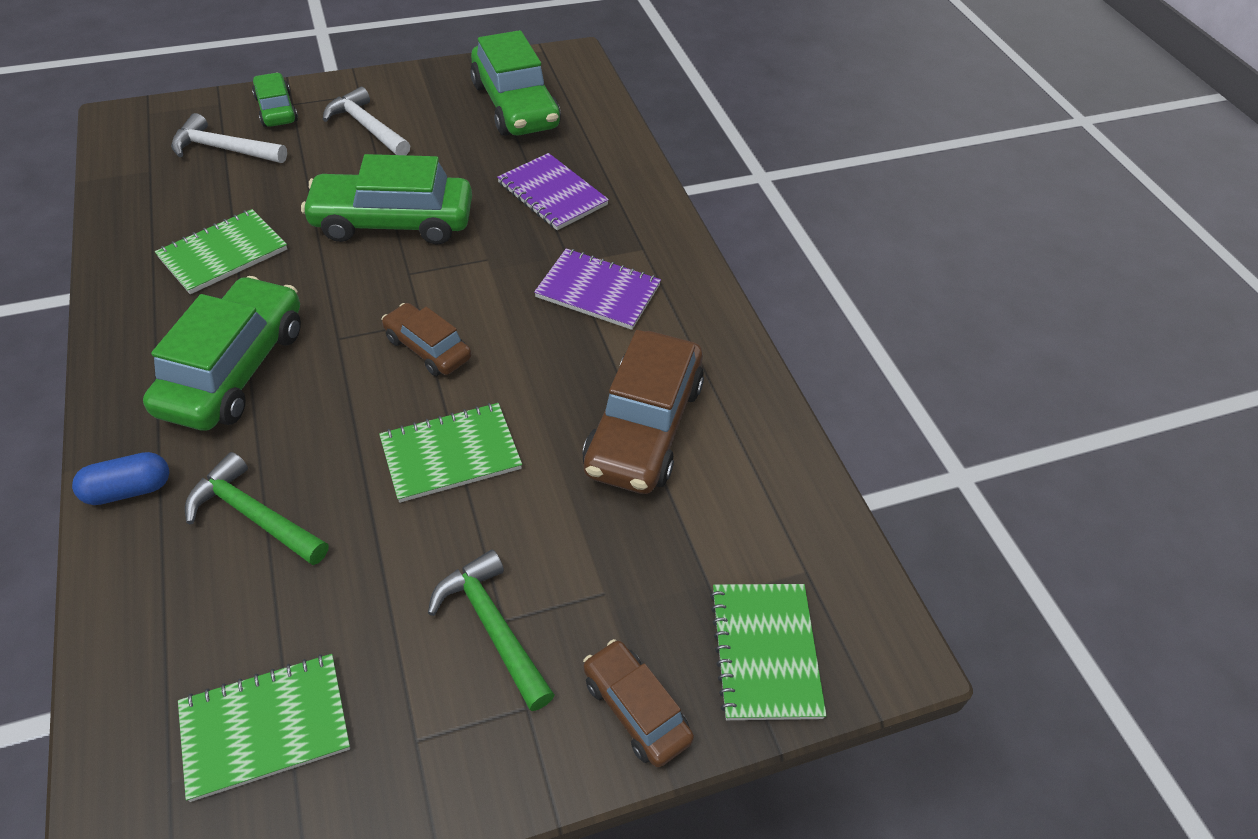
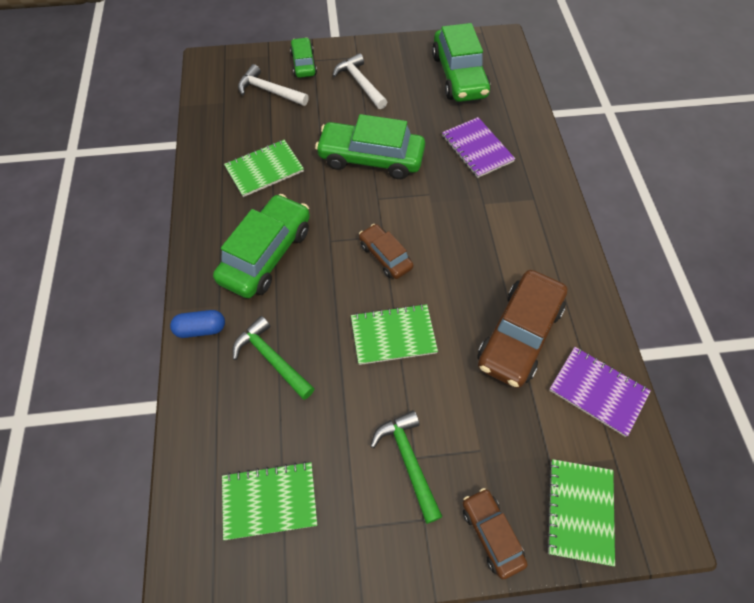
camera: 15 degrees right, 10 degrees up
purple notebook [534,248,661,330] -> purple notebook moved to [549,347,651,437]

